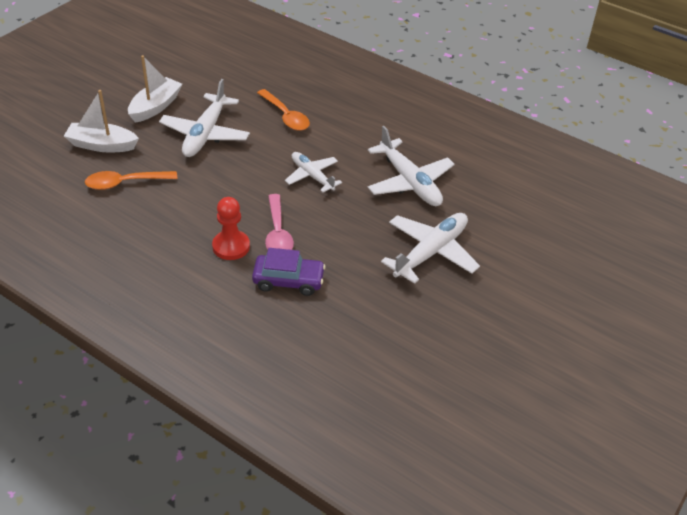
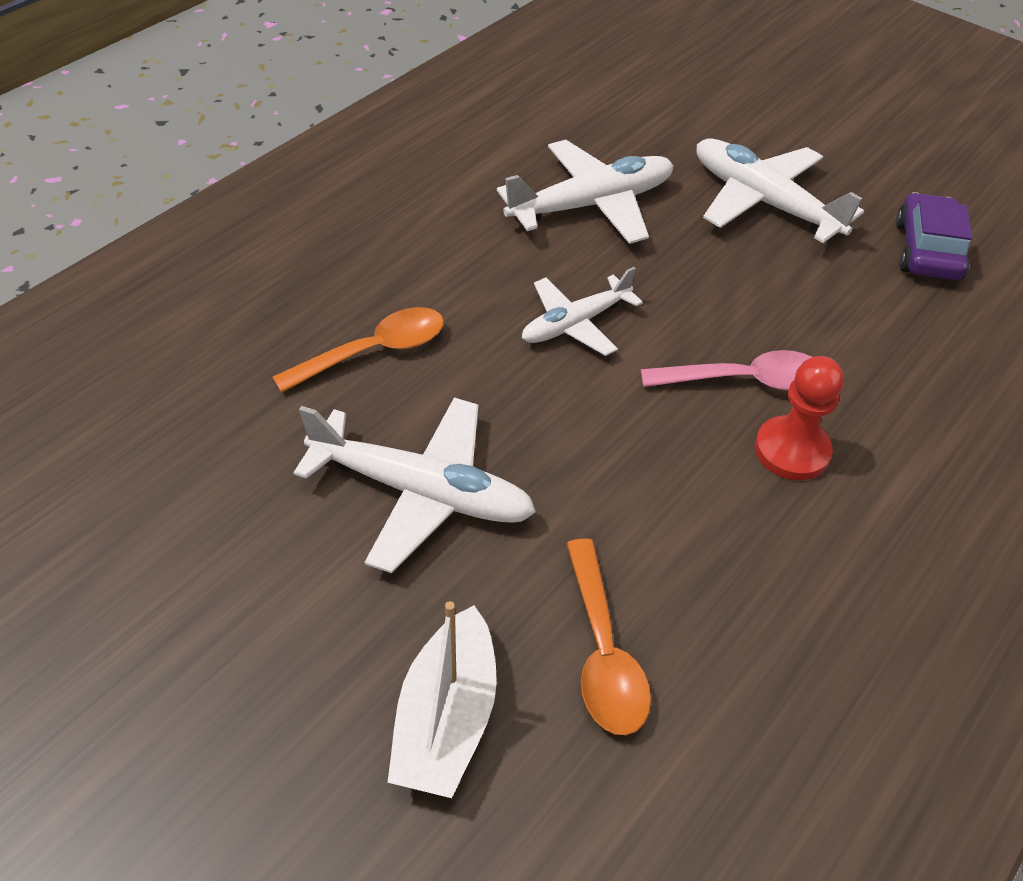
camera: 85 degrees left, 5 degrees up
white boat [128,55,182,123] -> none
purple car [252,248,326,296] -> purple car moved to [896,192,972,280]

